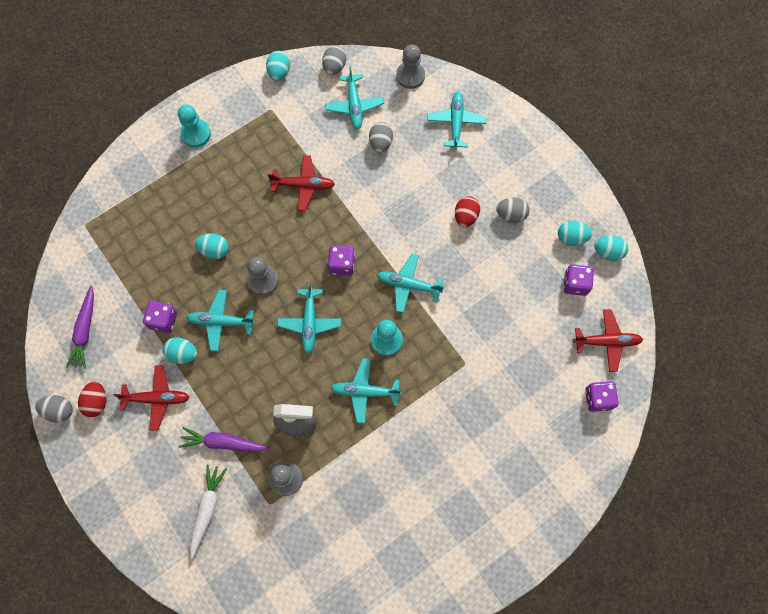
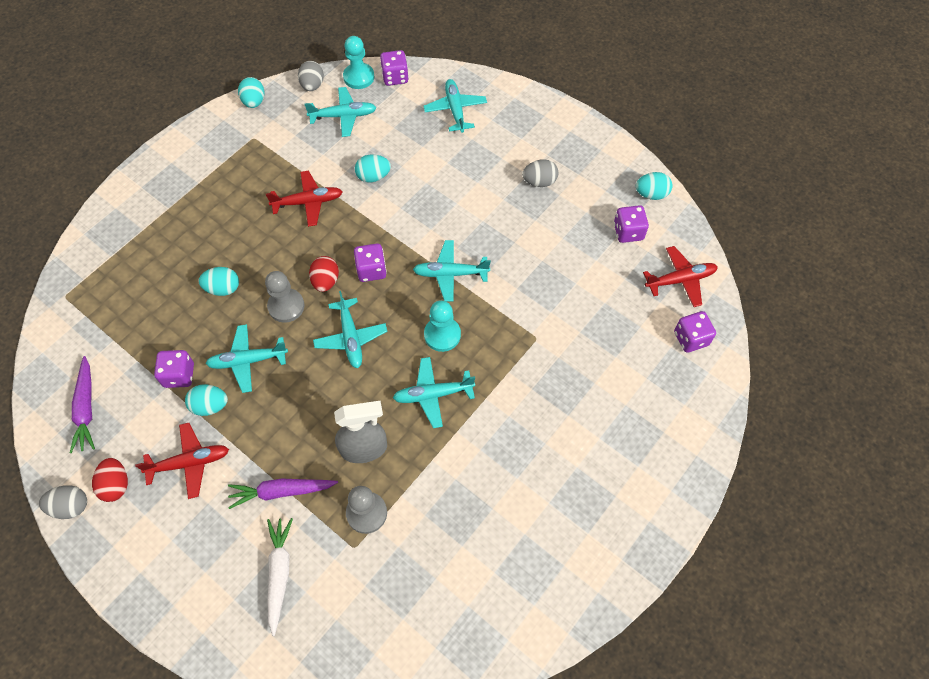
camera: 15 degrees left, 10 degrees down
turquoise pawn [178,105,211,147] -> turquoise pawn moved to [343,36,374,89]
turquoise plane [325,66,384,130] -> turquoise plane turned 75 degrees counterclockwise [304,87,377,137]
grey egg [369,122,393,153] -> none
grey pawn [396,44,425,89] -> purple dice [380,50,409,86]
red egg [455,196,480,227] -> red egg moved to [309,256,339,292]
turquoise egg [558,221,592,246] -> turquoise egg moved to [355,155,391,182]

